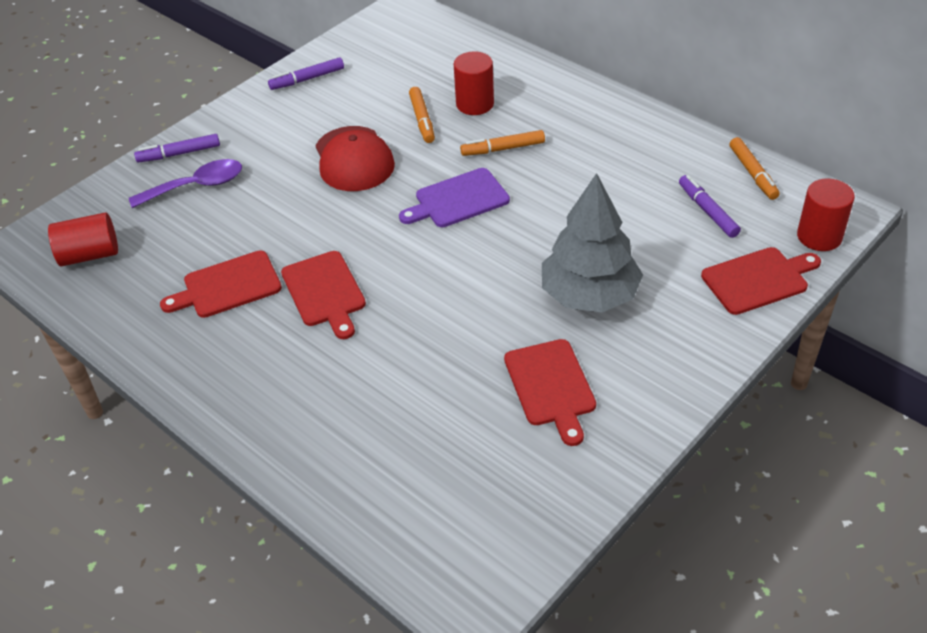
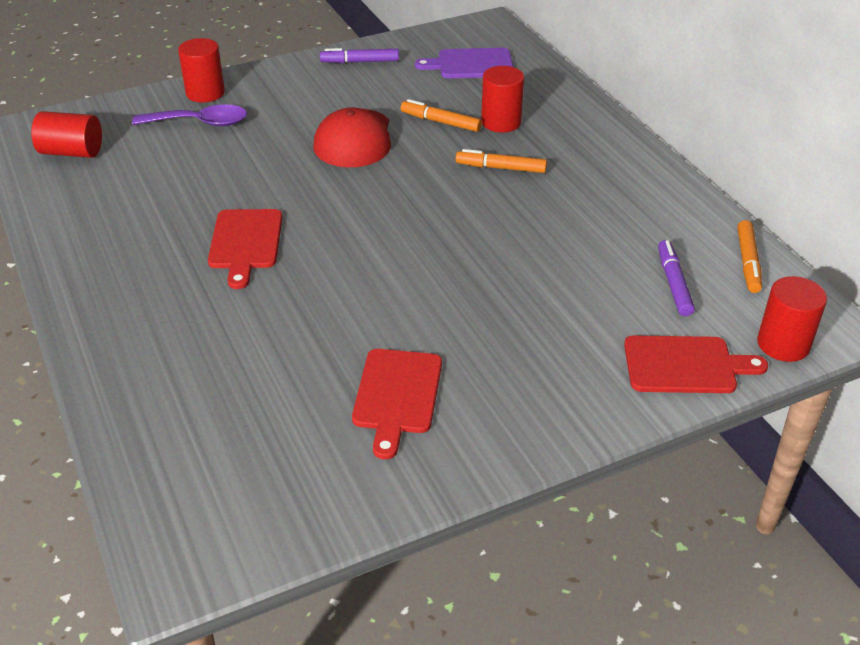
camera: 20 degrees right, 5 degrees down
purple marker [134,134,220,163] -> red cylinder [178,38,225,103]
red cutting board [160,250,282,318] -> none
purple cutting board [399,168,510,227] -> purple cutting board moved to [415,48,513,78]
orange marker [409,87,435,143] -> orange marker turned 105 degrees clockwise [401,99,482,132]
grey tree [542,173,643,313] -> none

